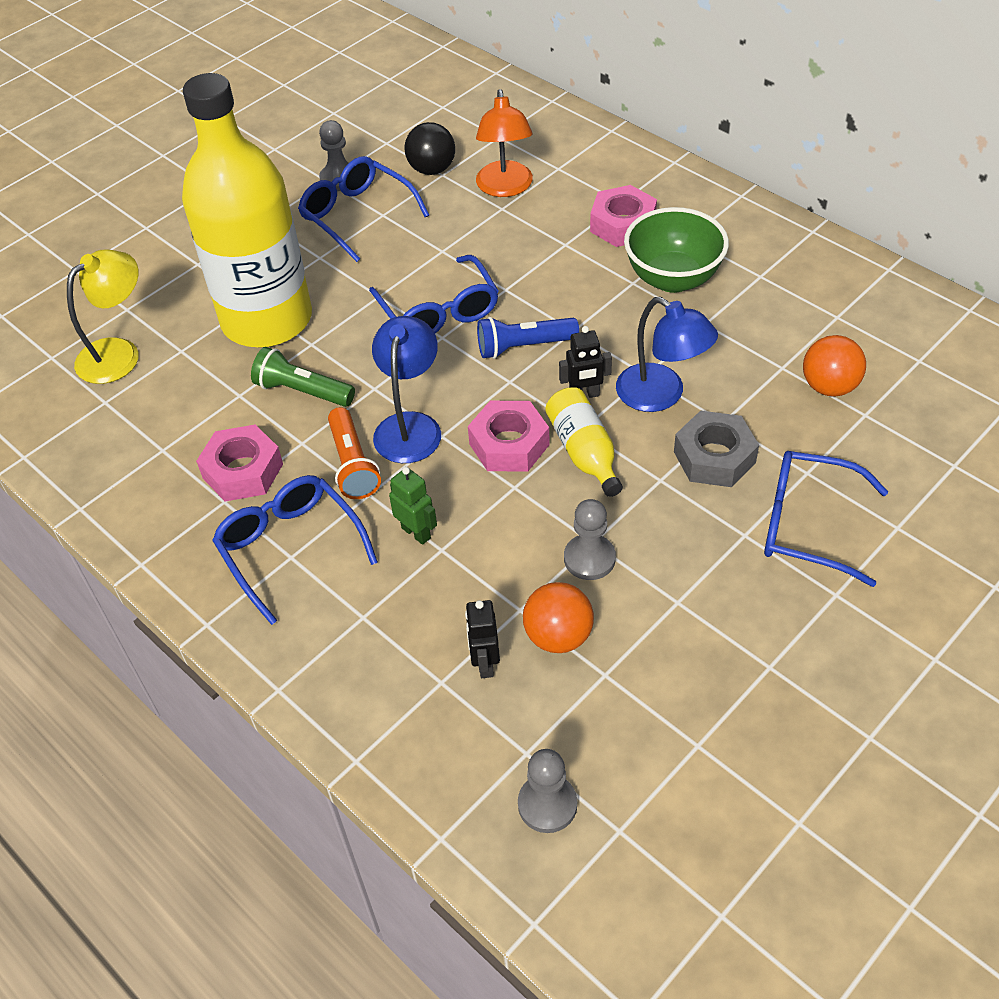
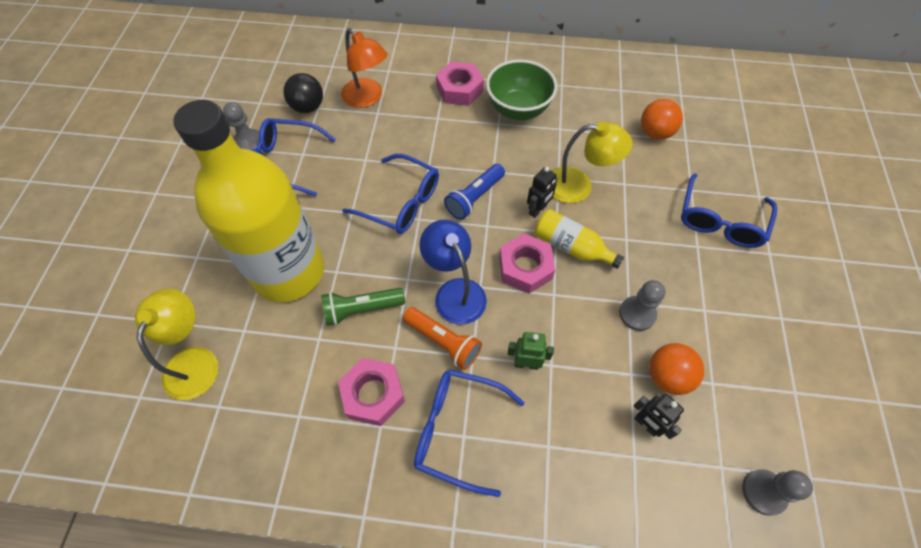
camera: 40 degrees left, 10 degrees up
blue lamp [616,297,718,412] -> yellow lamp [552,122,633,203]
grey nut [674,411,759,487] -> none
blue glasses [764,451,888,587] -> blue glasses turned 45 degrees counterclockwise [681,173,777,248]

